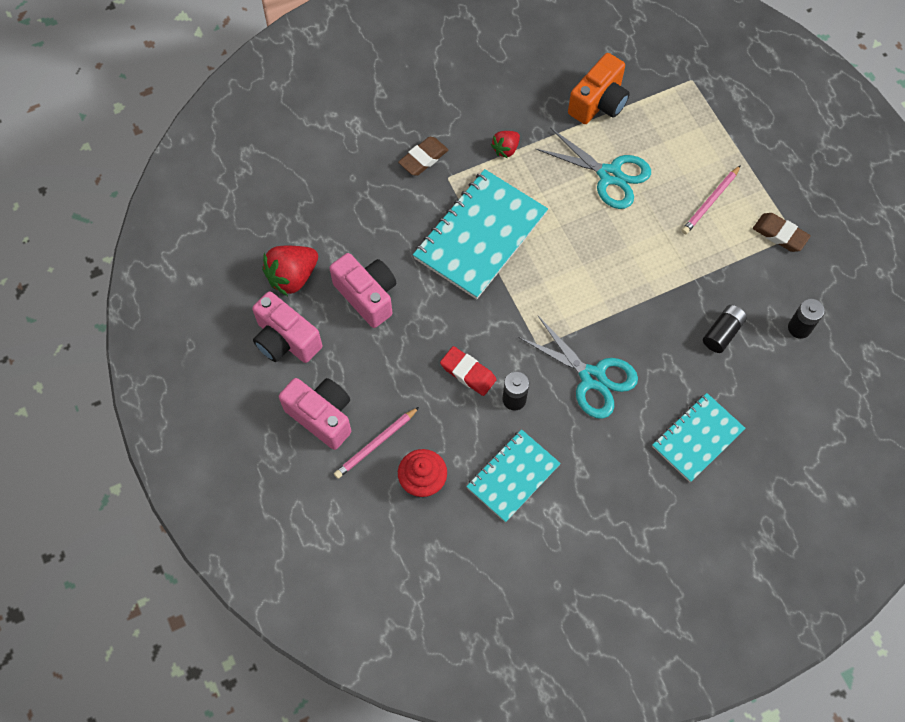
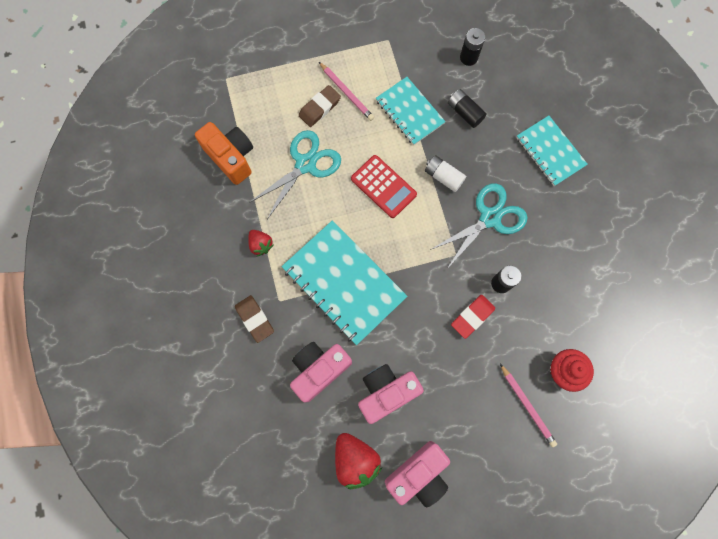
camera: 80 degrees left, 10 degrees up
pink camera [279,378,351,450] -> pink camera moved to [290,342,352,402]
turquoise notebook [466,429,561,522] -> turquoise notebook moved to [376,77,446,145]
brown eraser [753,213,811,252] -> brown eraser moved to [299,85,341,127]
none -> red calculator [351,155,417,218]
none -> white battery [425,155,466,192]

